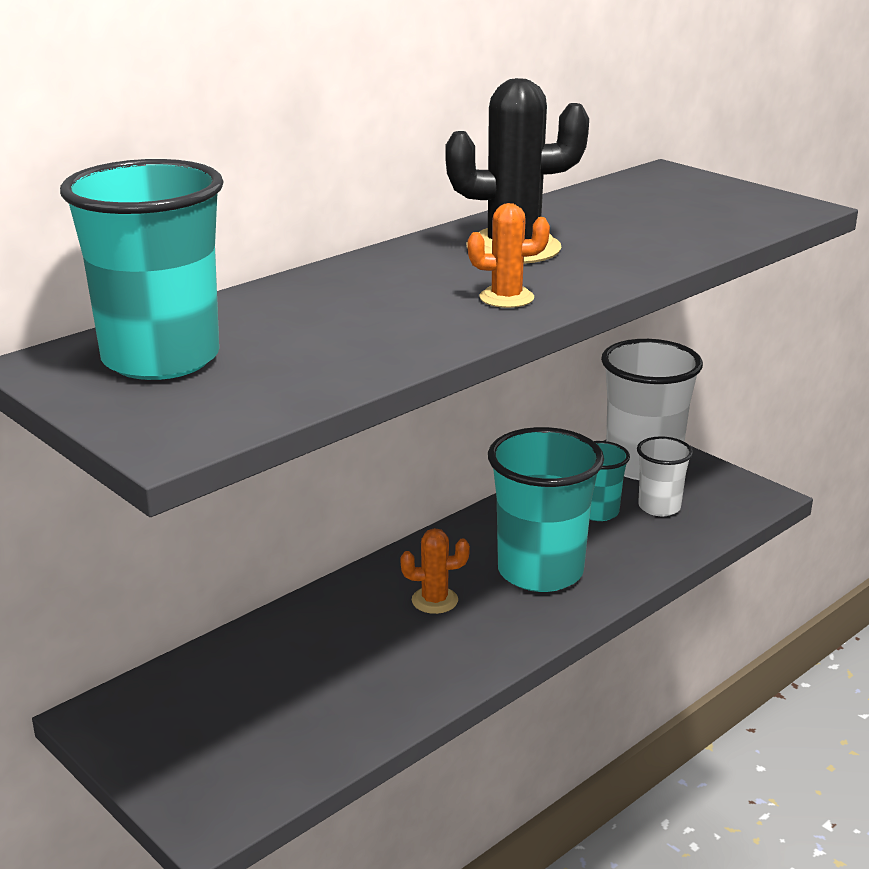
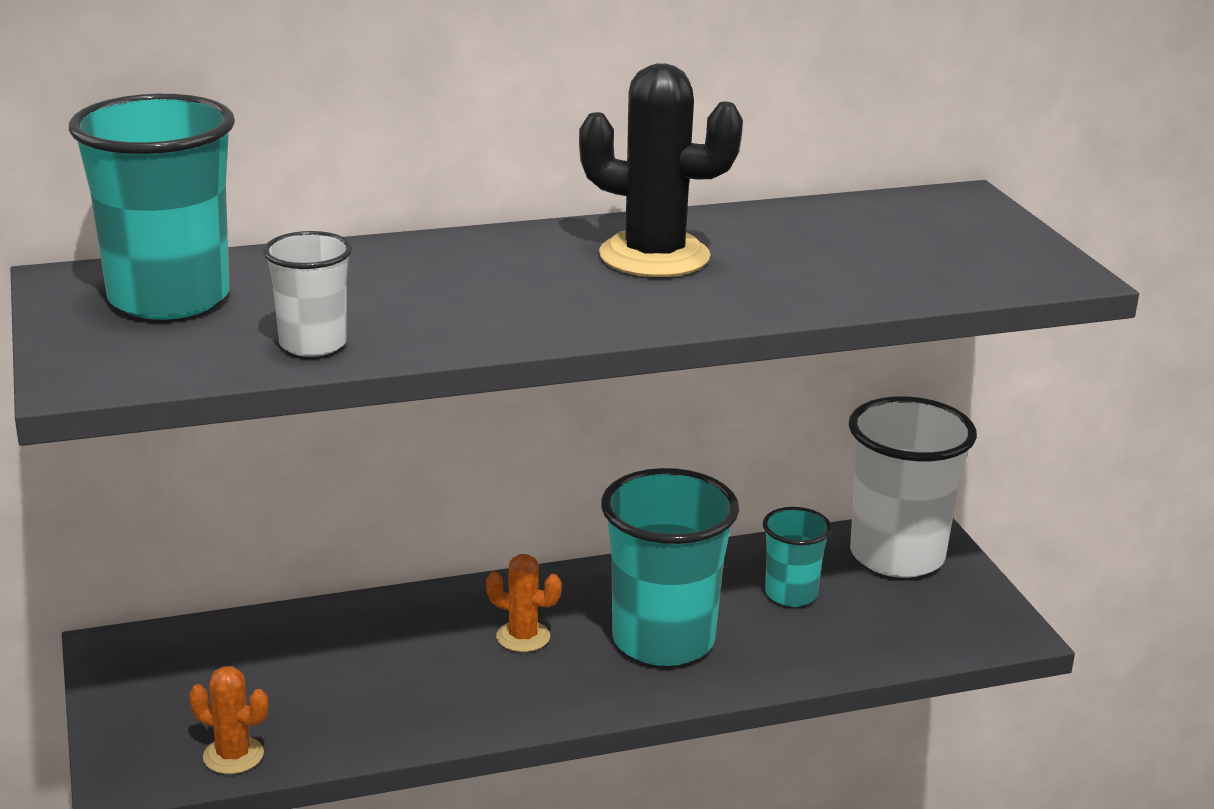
camera: 25 degrees right, 0 degrees up
orange cactus [468,203,550,308] -> orange cactus moved to [189,666,268,774]
white cup [637,436,693,516] -> white cup moved to [263,231,352,357]

